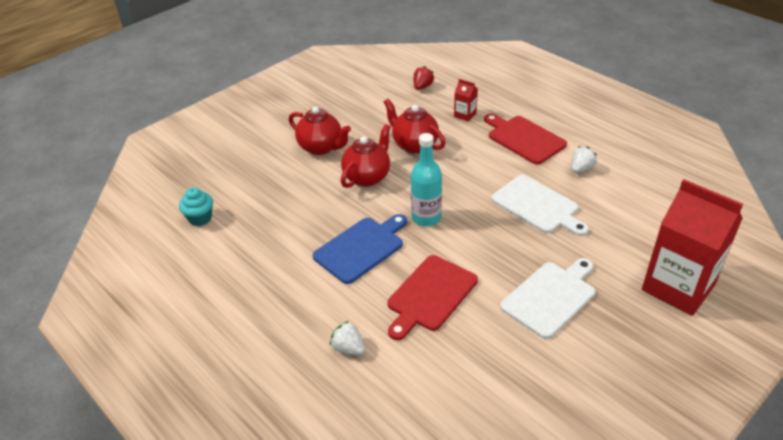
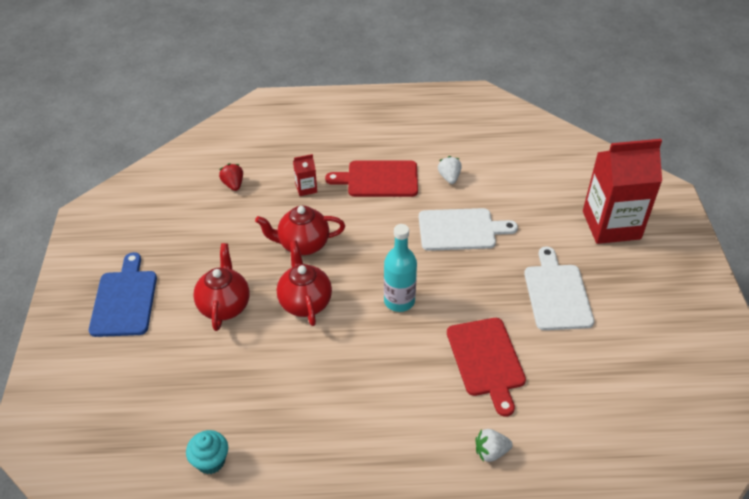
camera: 50 degrees left, 5 degrees up
red teapot [289,107,351,155] -> red teapot turned 75 degrees counterclockwise [193,243,249,331]
blue cutting board [313,214,407,284] -> blue cutting board moved to [89,252,157,337]

